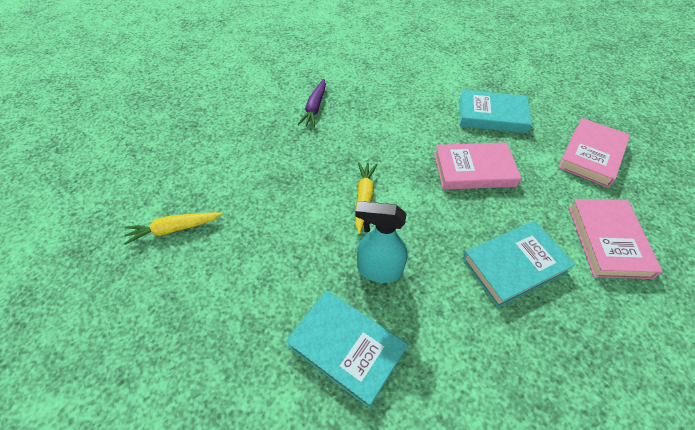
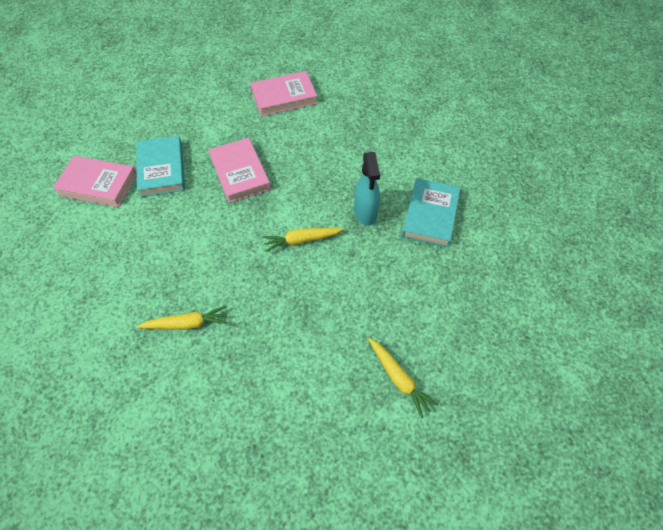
camera: 110 degrees left, 5 degrees up
purple carrot [297,79,326,127] -> yellow carrot [137,306,228,330]
turquoise book [462,221,575,307] -> none
pink book [558,118,630,188] -> pink book moved to [53,156,137,207]

